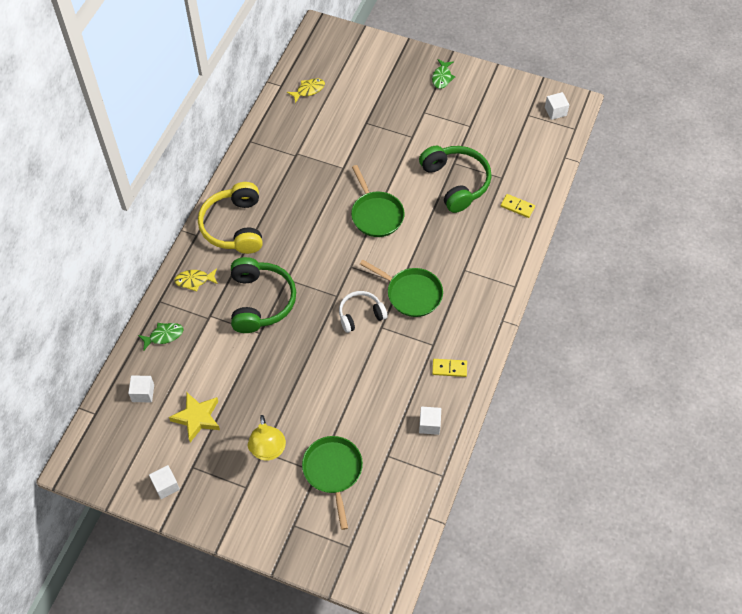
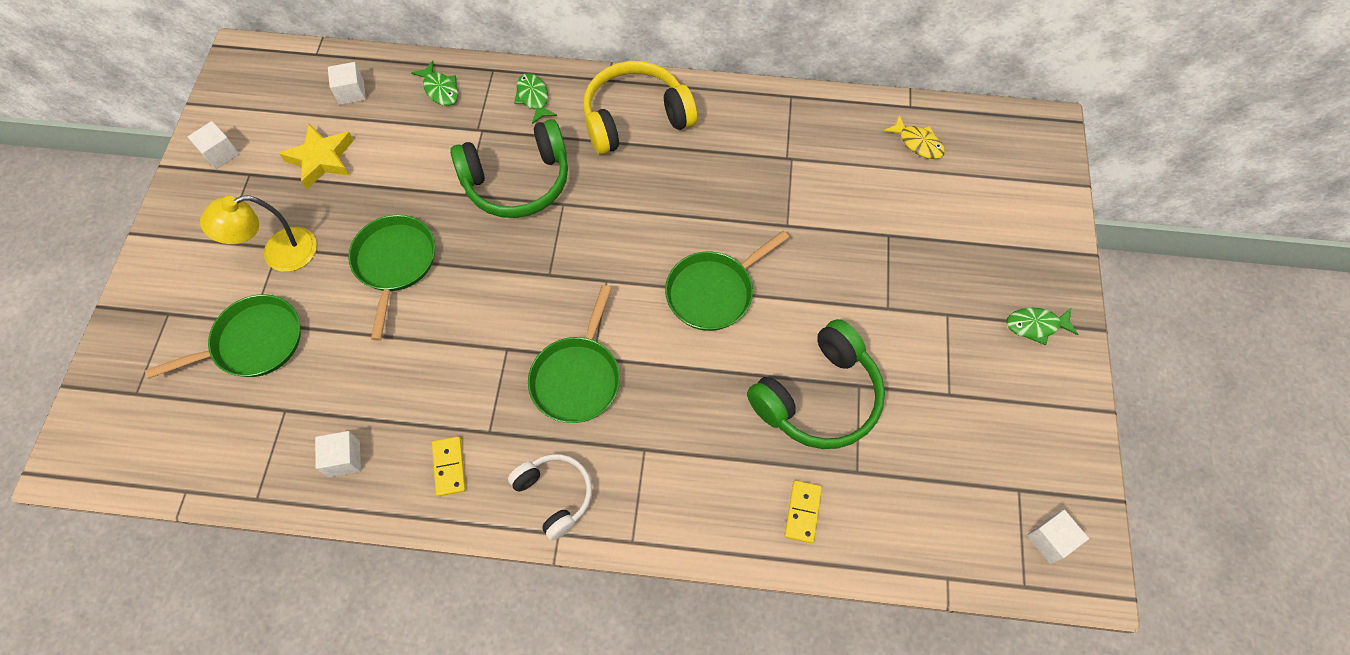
camera: 75 degrees right, 5 degrees up
yellow fish [174,268,218,292] -> green fish [514,73,557,124]
white headphones [339,291,387,333] -> white headphones moved to [508,454,592,541]
none -> green pan [348,215,435,341]

